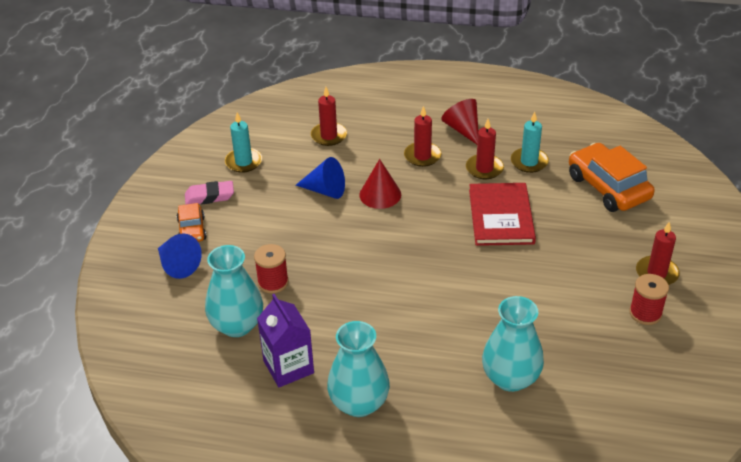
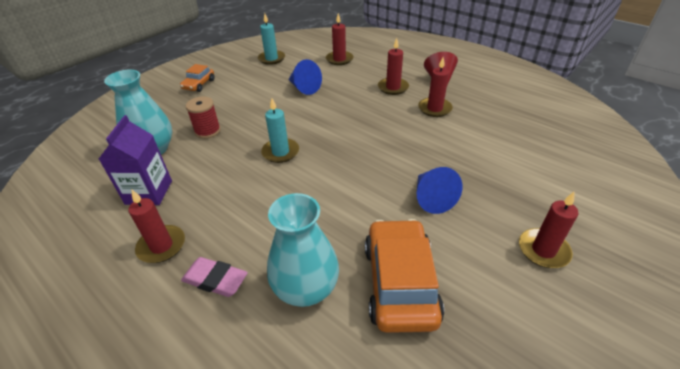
camera: 30 degrees right, 0 degrees up
blue cone [158,233,202,279] -> blue cone moved to [417,167,463,214]
pink eraser [185,181,234,205] -> pink eraser moved to [181,257,248,297]
turquoise vase [327,321,390,417] -> red candle [128,190,185,263]
red cone [359,159,401,209] -> none
red book [469,183,536,246] -> none
turquoise candle [511,112,549,173] -> turquoise candle moved to [261,98,299,163]
orange car [569,143,655,212] -> orange car moved to [365,219,444,333]
red spool [629,274,669,325] -> none

